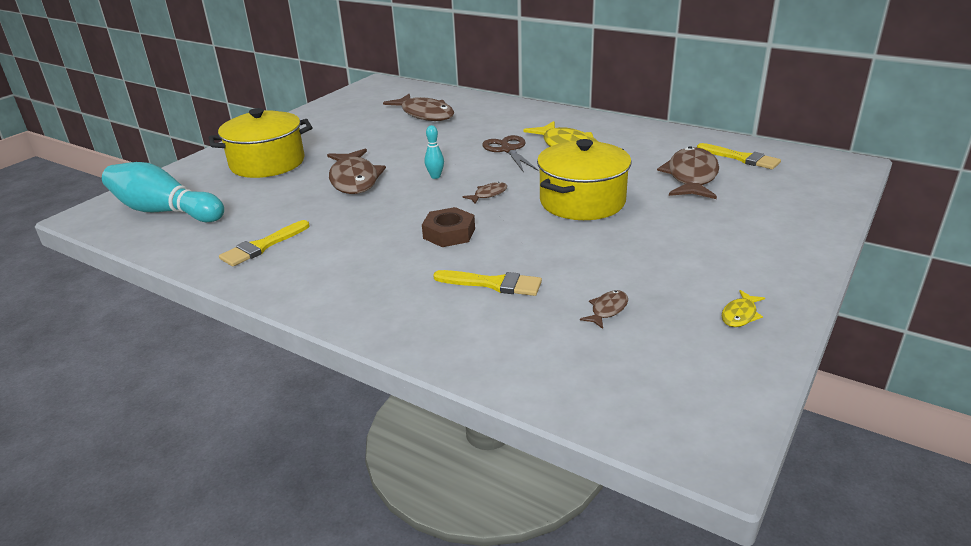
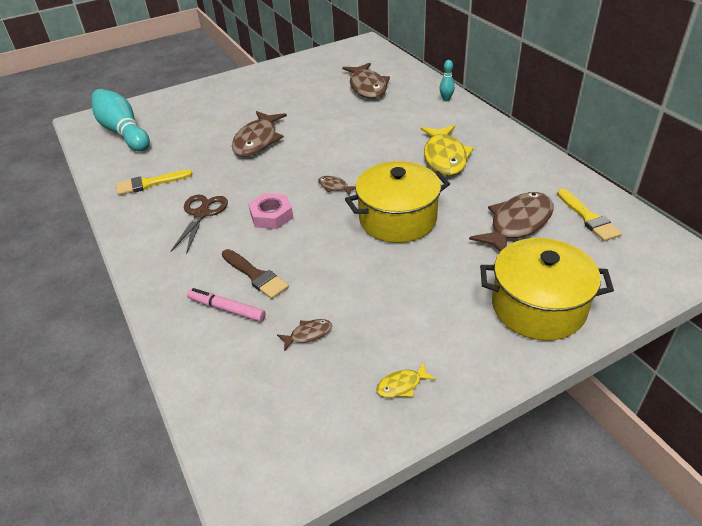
camera: 30 degrees right, 10 degrees up
yellow pot [209,108,312,178] -> yellow pot moved to [480,238,614,341]
brown nut [422,207,475,247] -> pink nut [249,193,293,229]
turquoise bowling pin [425,125,444,179] -> turquoise bowling pin moved to [440,60,455,101]
yellow brush [433,270,542,296] -> brown brush [222,249,289,299]
brown fish [462,182,507,204] -> brown fish turned 135 degrees counterclockwise [318,176,355,195]
brown scissors [482,135,539,173] -> brown scissors moved to [171,195,228,254]
none -> pink marker [187,288,266,322]

